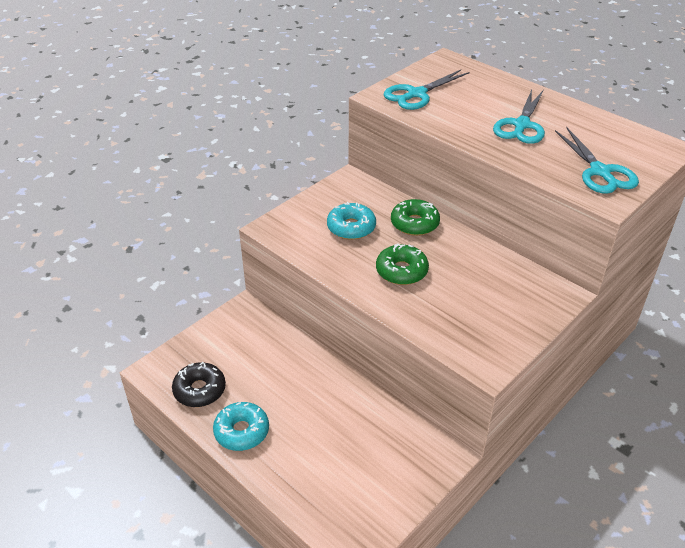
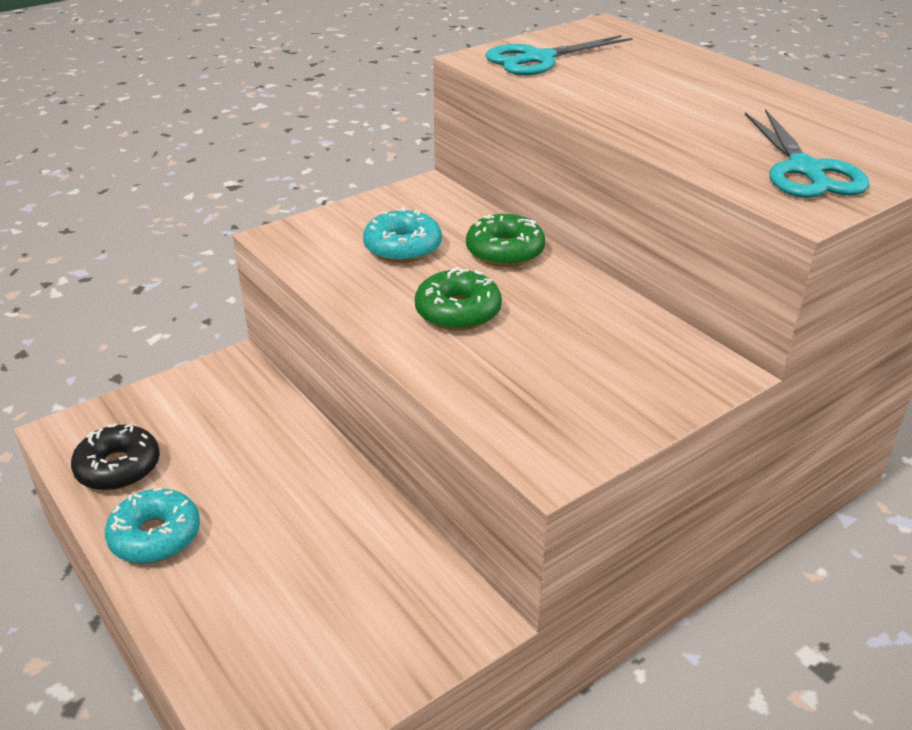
camera: 10 degrees right, 5 degrees down
turquoise scissors [493,90,545,144] -> none

